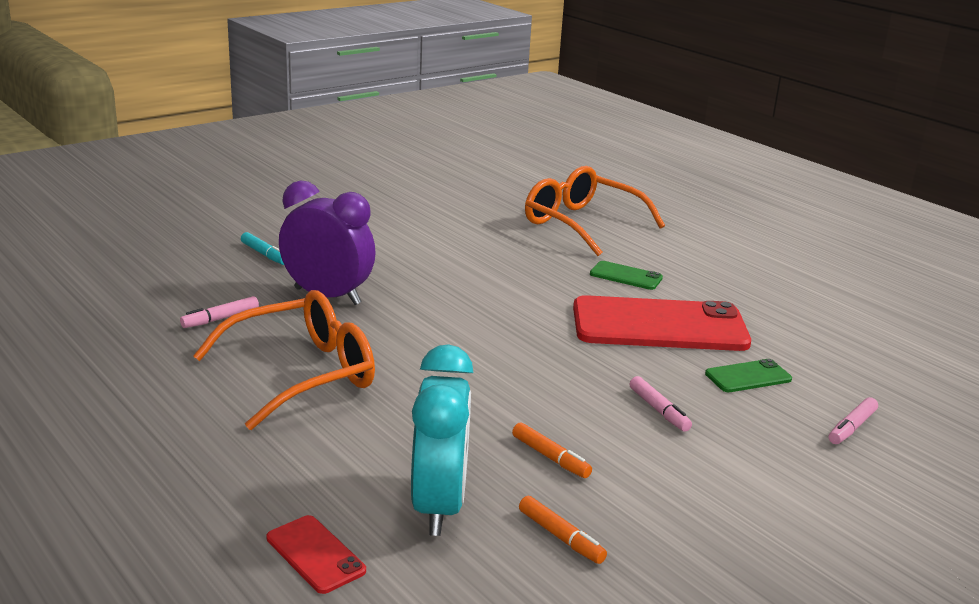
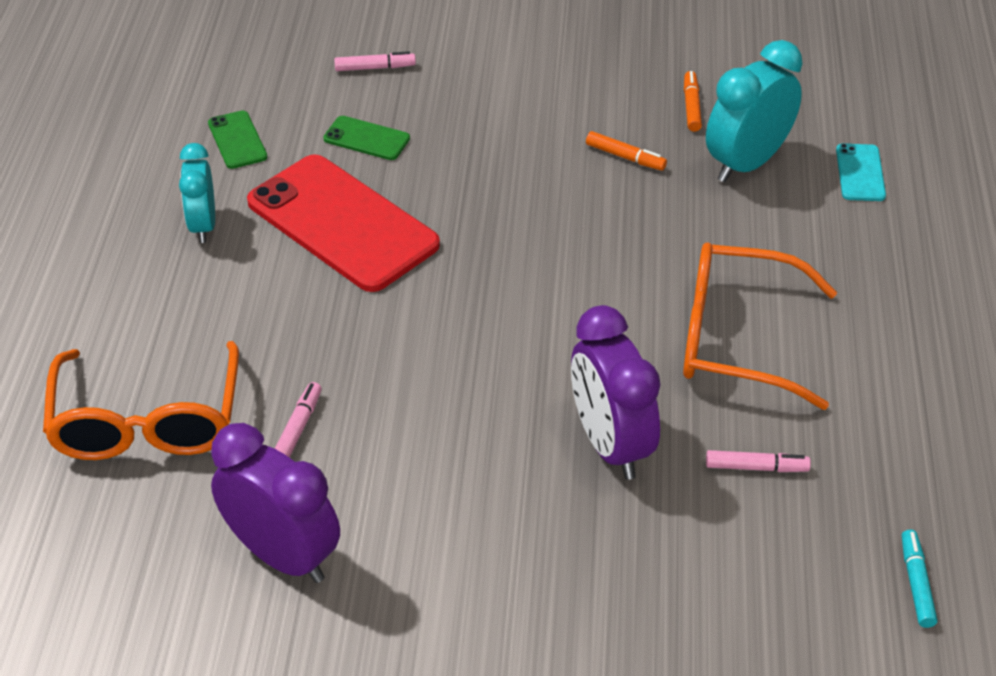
camera: 135 degrees left, 20 degrees up
turquoise marker [241,232,284,265] -> turquoise marker moved to [902,530,938,628]
red phone [266,515,366,594] -> turquoise phone [836,143,886,201]
orange marker [512,422,592,478] -> orange marker turned 120 degrees clockwise [586,131,667,171]
green phone [590,261,663,290] -> green phone moved to [208,110,267,169]
pink marker [630,376,692,432] -> pink marker moved to [275,382,322,458]
none -> turquoise clock [179,143,215,243]
none -> purple clock [211,423,340,583]

